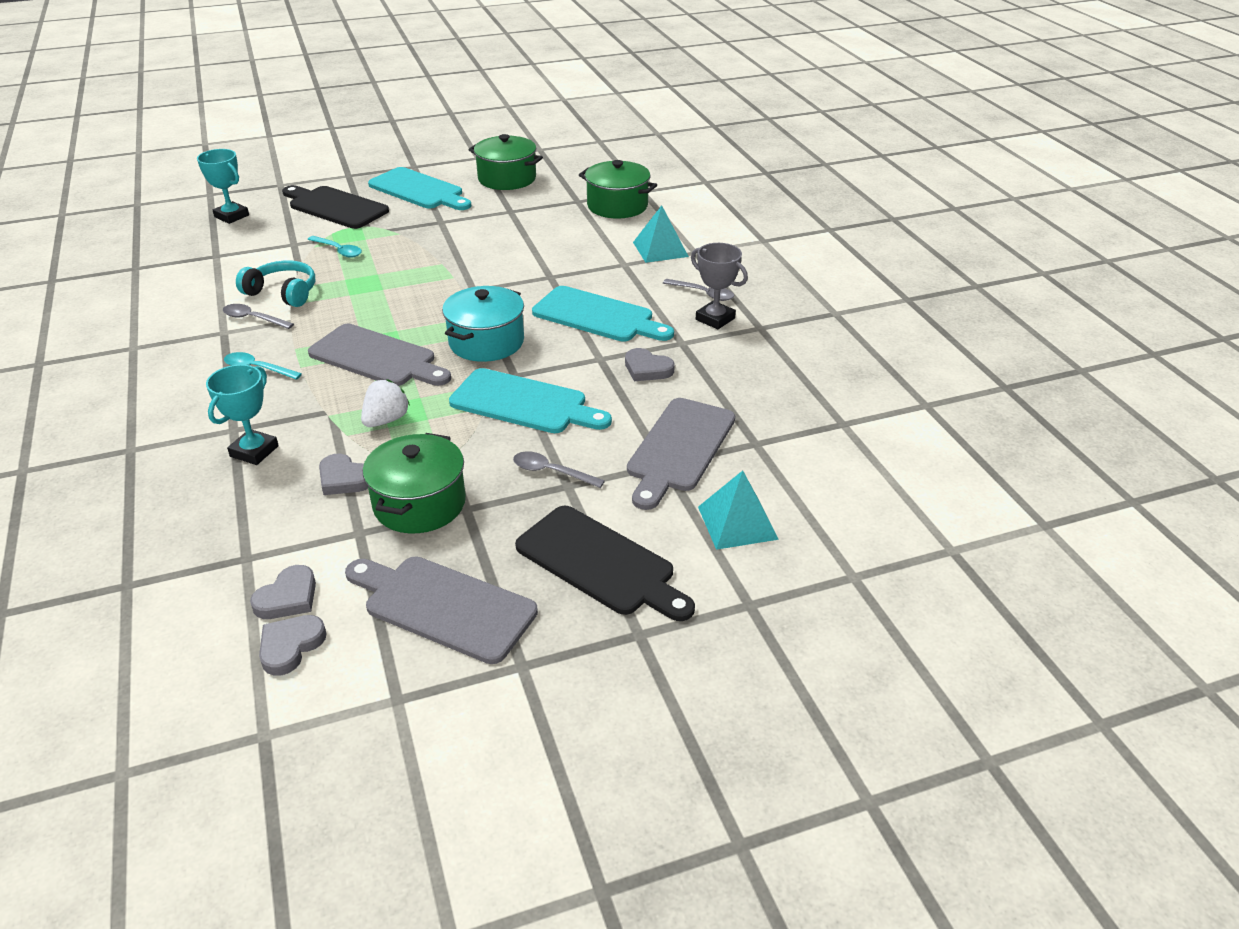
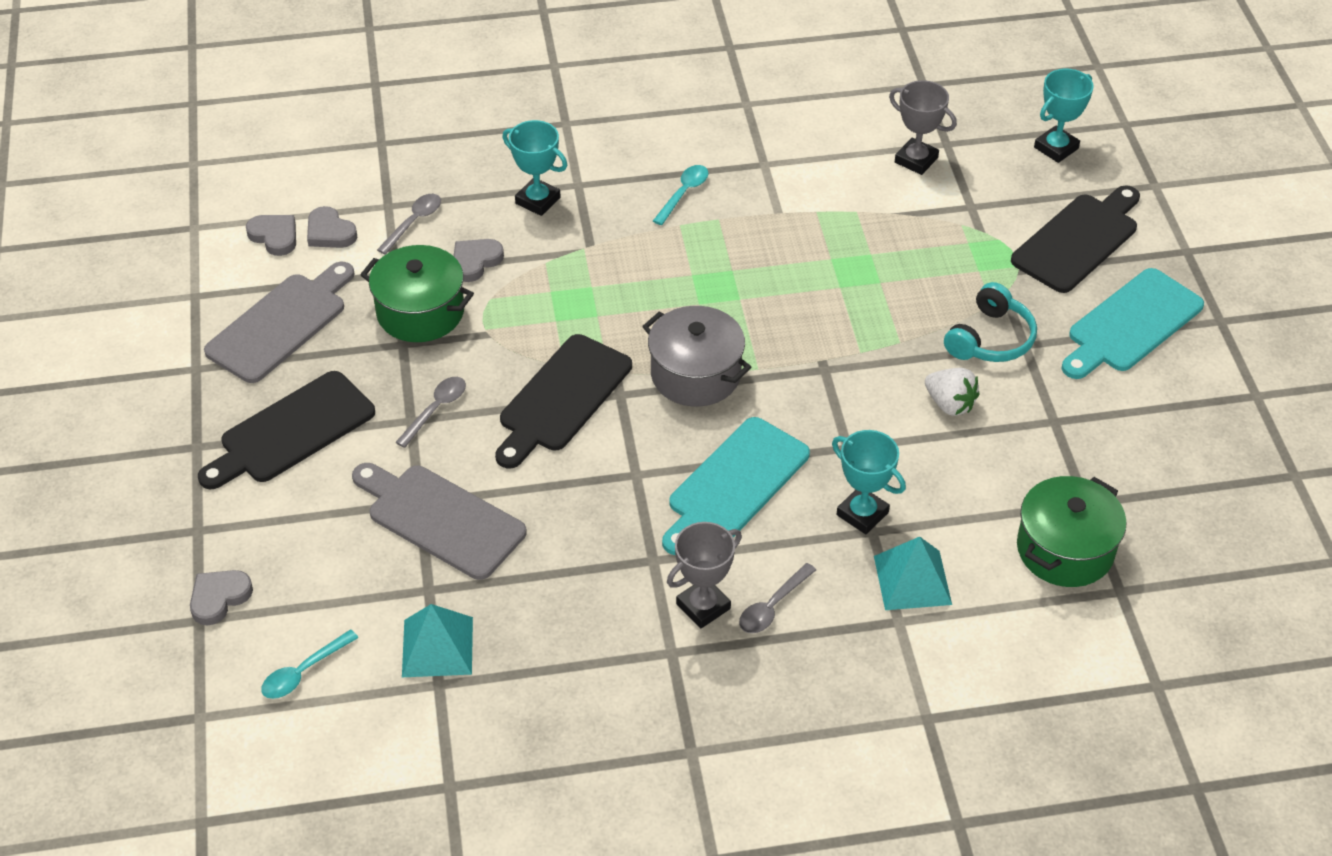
camera: 100 degrees right, 10 degrees up
grey spoon [223,304,294,329] -> grey spoon moved to [377,194,441,255]
turquoise headphones [236,260,315,307] -> turquoise headphones moved to [944,282,1037,362]
turquoise spoon [307,236,362,258] -> turquoise spoon moved to [261,630,359,699]
grey cutting board [308,324,451,386] -> none
white strawberry [361,379,410,427] -> white strawberry moved to [925,368,980,416]
turquoise pot [442,286,524,362] -> grey pot [642,306,752,406]
turquoise cutting board [449,368,612,433] -> black cutting board [495,334,632,468]
green pot [468,134,543,190] -> none
grey heart [625,348,675,381] -> grey heart moved to [190,570,253,626]
turquoise pyramid [698,471,779,550] -> turquoise pyramid moved to [402,604,473,677]
none -> turquoise trophy [832,430,906,534]
none -> grey trophy [889,80,957,175]

